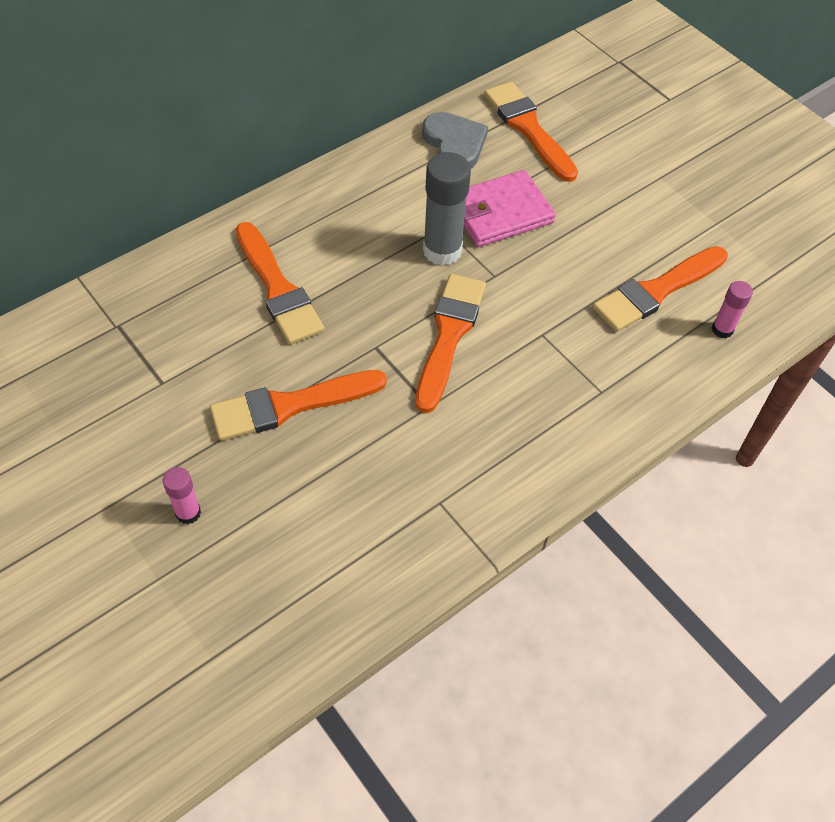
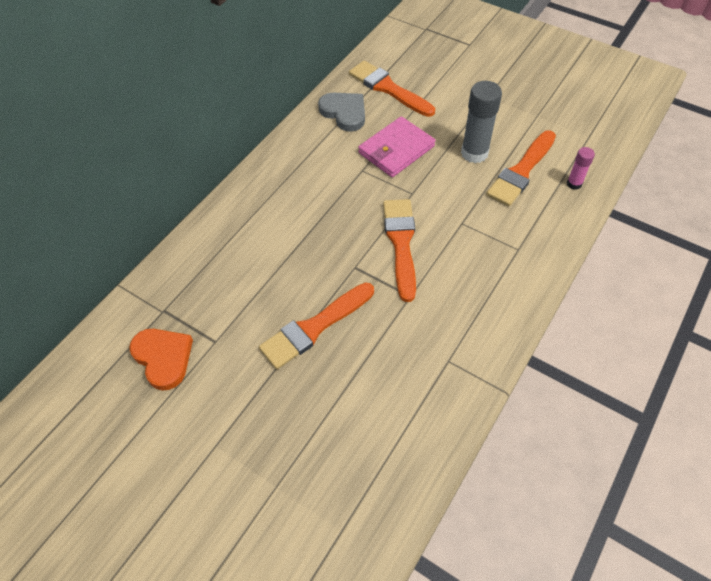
camera: 15 degrees left, 0 degrees up
pink glue stick [163,467,201,524] -> none
orange brush [236,222,325,345] -> none
grey glue stick [423,152,471,266] -> grey glue stick moved to [461,81,502,163]
none -> orange heart [129,329,193,390]

